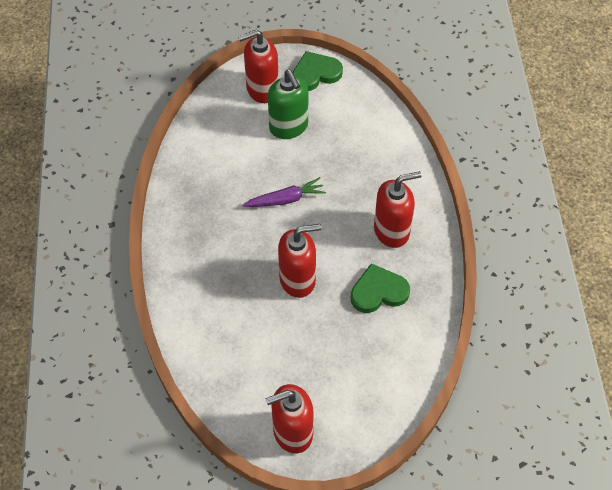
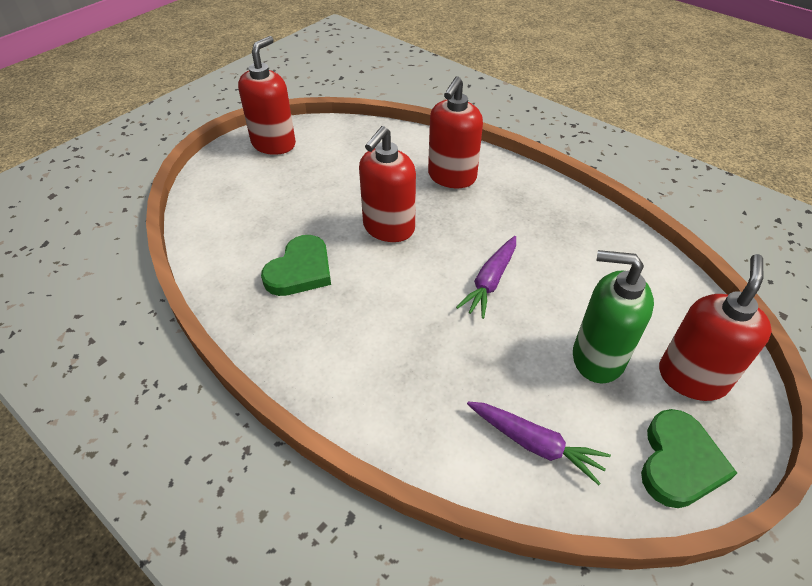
camera: 135 degrees right, 10 degrees down
red soap dispenser [374,171,422,248] -> red soap dispenser moved to [428,76,483,188]
none -> purple carrot [467,402,611,485]

